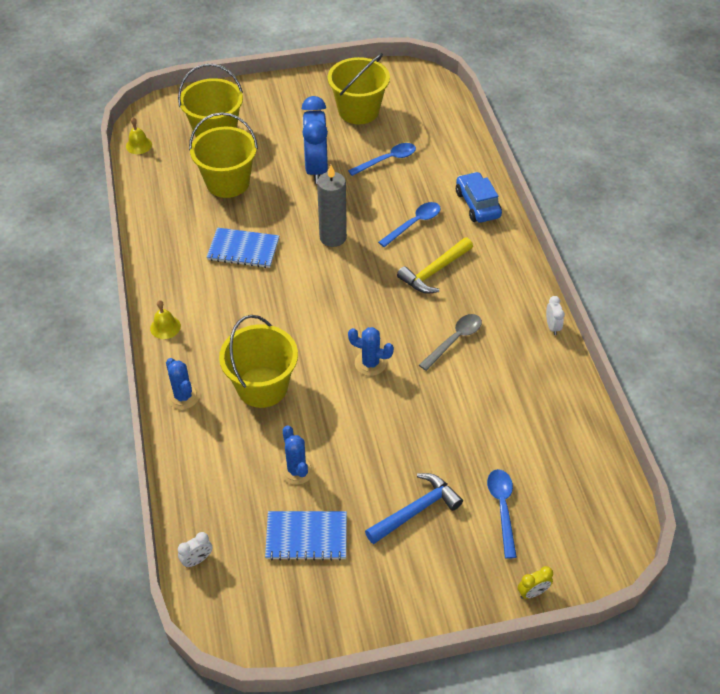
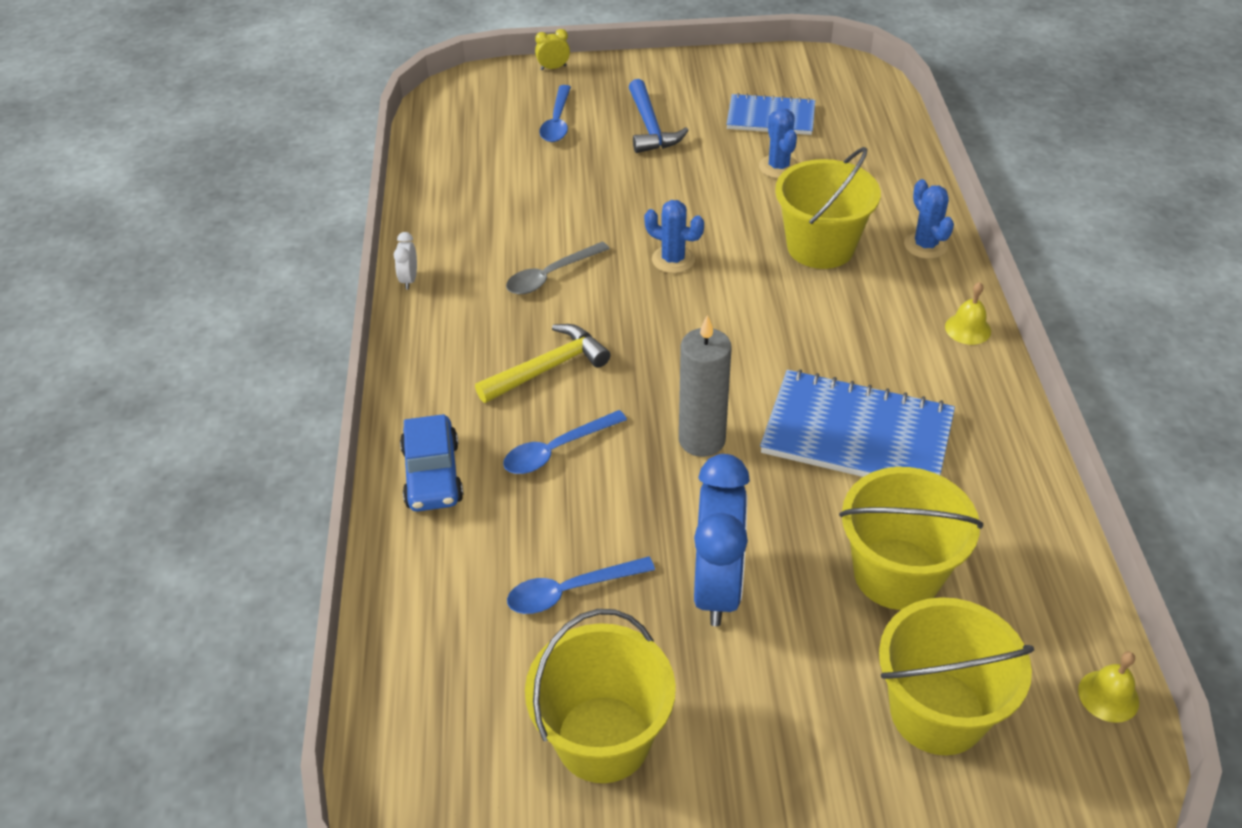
camera: 170 degrees left, 5 degrees down
white clock [178,532,212,568] -> none
blue notebook [207,228,279,268] -> blue notebook [760,369,955,477], size x1.56
blue hammer [365,473,463,544] -> blue hammer turned 75 degrees counterclockwise [629,79,689,153]

